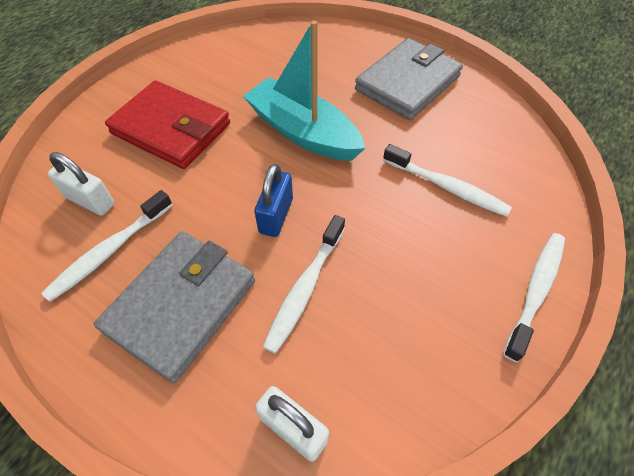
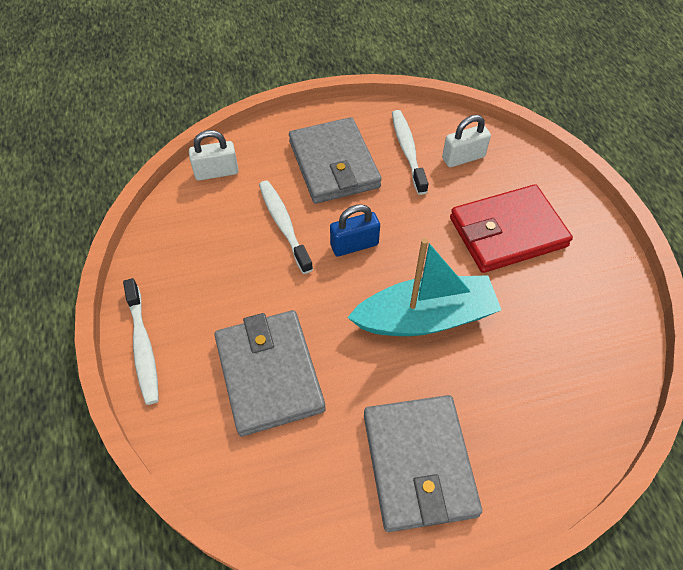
camera: 130 degrees right, 0 degrees up
blue padlock [254,164,293,237] -> blue padlock turned 75 degrees counterclockwise [330,204,380,256]
white toothbrush [383,144,512,217] -> grey wallet [215,310,325,436]

